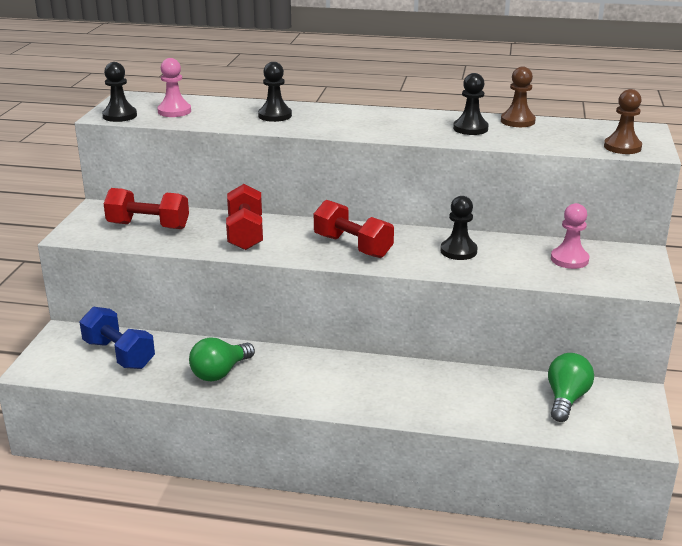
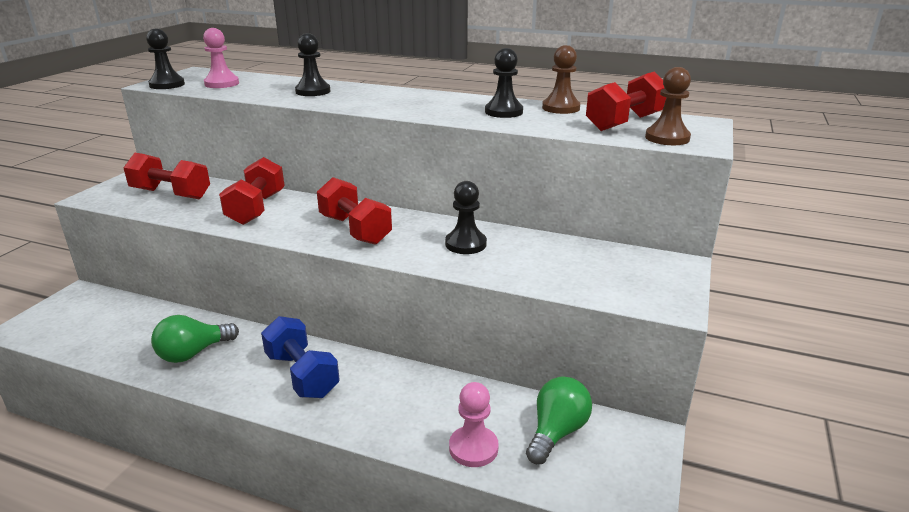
camera: 10 degrees right, 0 degrees up
blue dumbbell [80,307,155,369] -> blue dumbbell moved to [261,316,340,398]
pink pawn [551,203,589,269] -> pink pawn moved to [449,382,499,467]
none -> red dumbbell [586,72,667,131]

